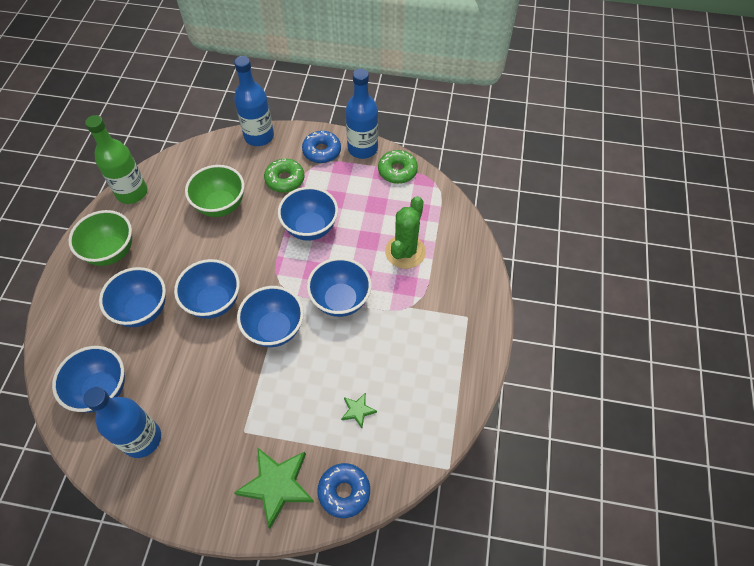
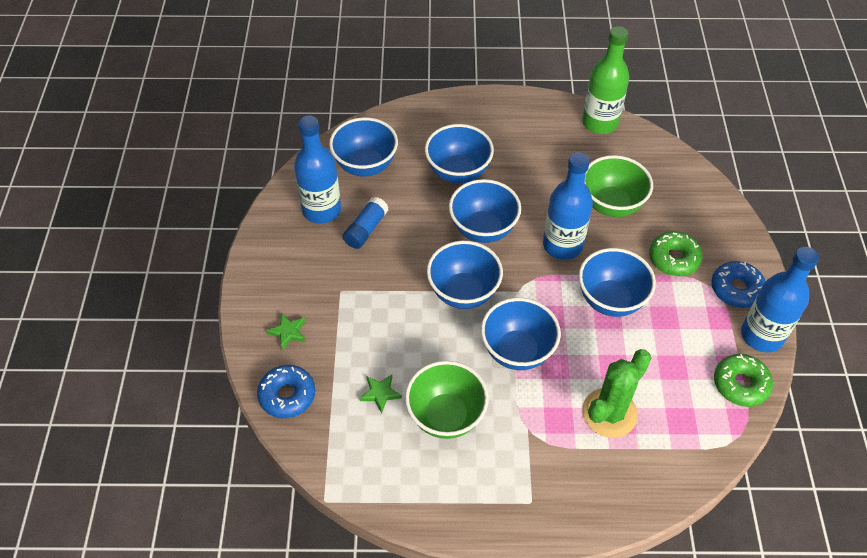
camera: 80 degrees right, 5 degrees down
green bowl [68,210,132,266] -> green bowl moved to [405,361,489,439]
blue bottle [234,56,274,146] -> blue bottle moved to [543,152,593,260]
green star [234,447,314,529] -> green star [267,313,306,350], size x0.49
green cactus [385,196,426,269] -> green cactus turned 60 degrees counterclockwise [582,349,651,438]
none -> blue glue stick [343,197,389,249]

